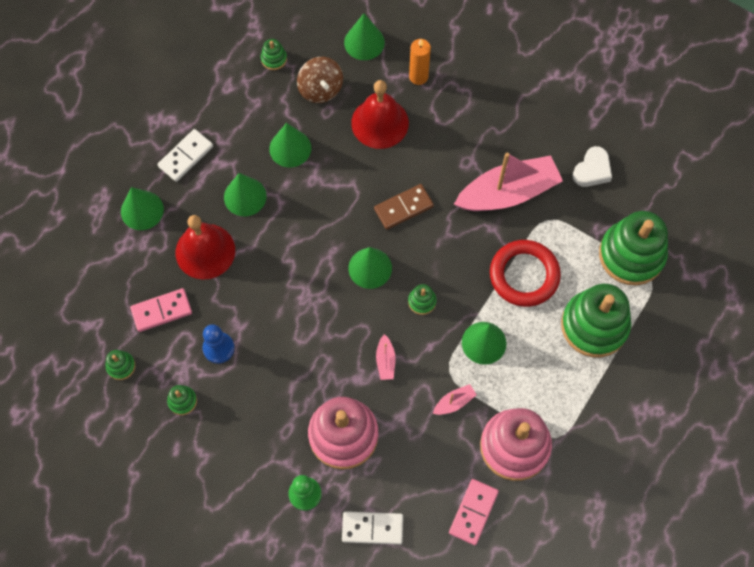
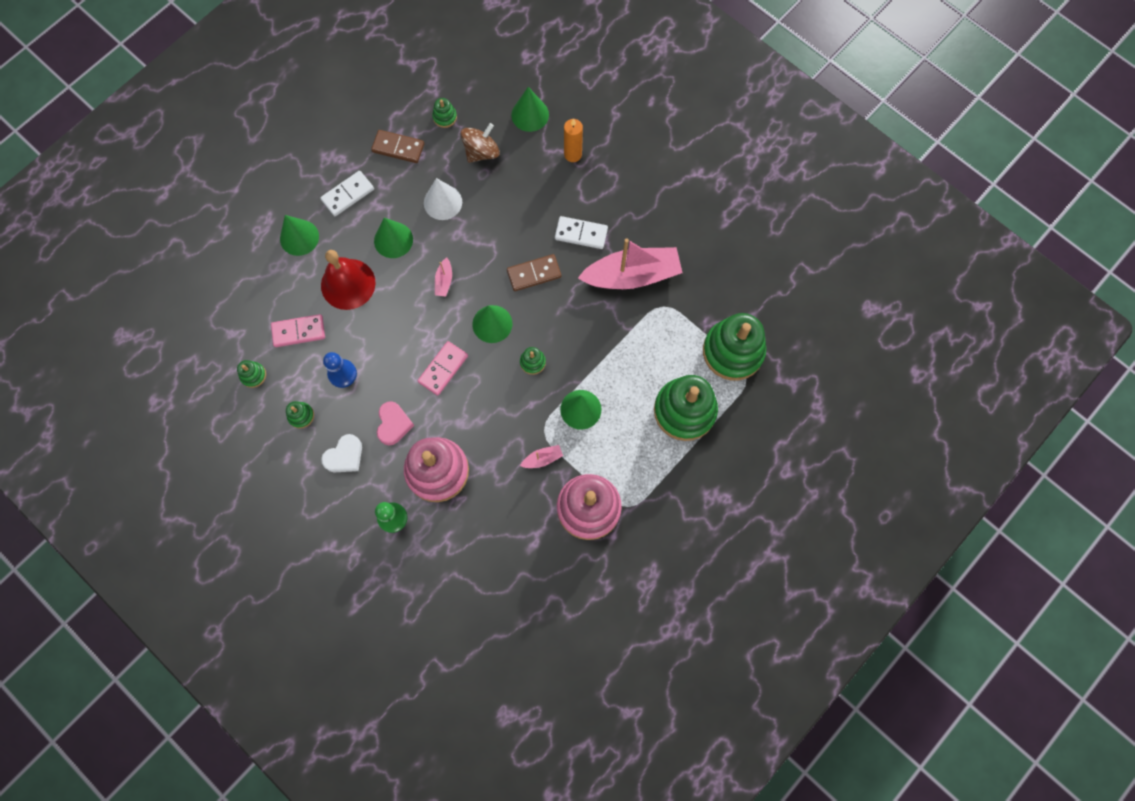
camera: 10 degrees right, 5 degrees up
green cone [269,123,311,168] -> white cone [424,178,462,220]
brown spinning top [297,57,343,103] -> brown spinning top turned 120 degrees counterclockwise [461,123,500,163]
white domino [342,511,403,545] -> white domino moved to [555,216,608,249]
red bell [351,80,409,149] -> none
pink boat [376,334,395,380] -> pink boat moved to [435,258,452,297]
pink domino [449,479,499,545] -> pink domino moved to [418,341,468,396]
red ring [490,240,561,307] -> none
white heart [573,146,612,187] -> white heart moved to [321,434,362,472]
none -> brown domino [371,130,424,163]
none -> pink heart [377,401,414,445]

